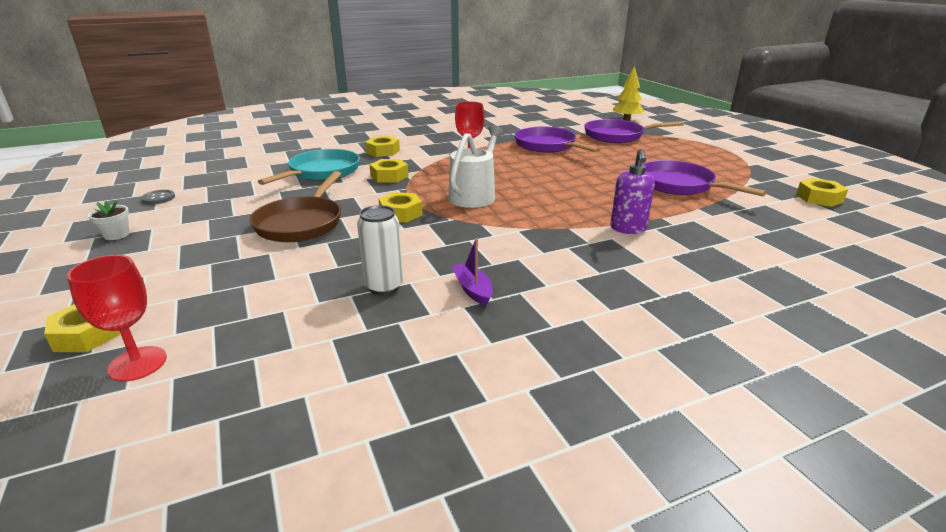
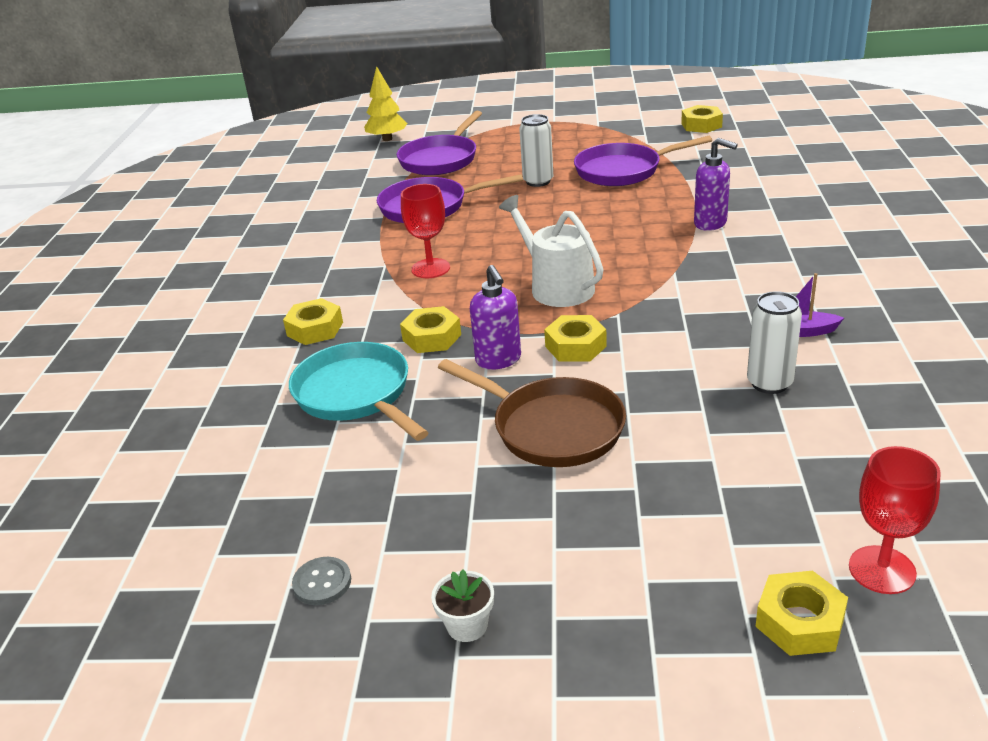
camera: 60 degrees left, 5 degrees up
none -> purple soap dispenser [470,265,521,370]
none -> white can [519,114,553,187]

